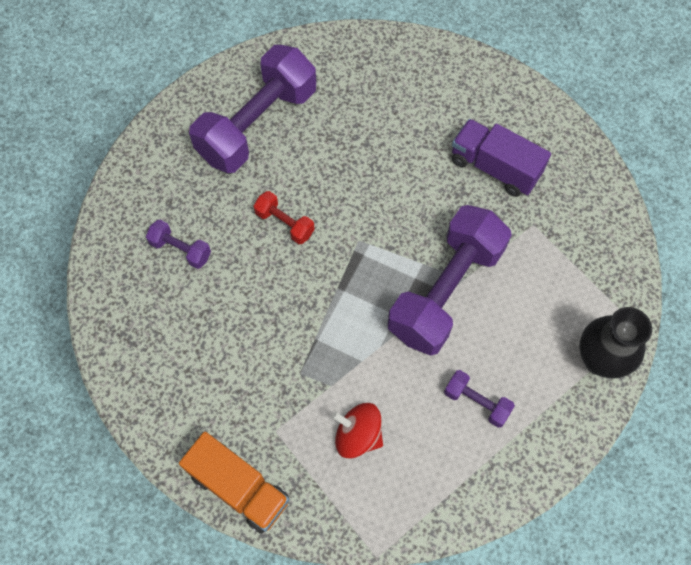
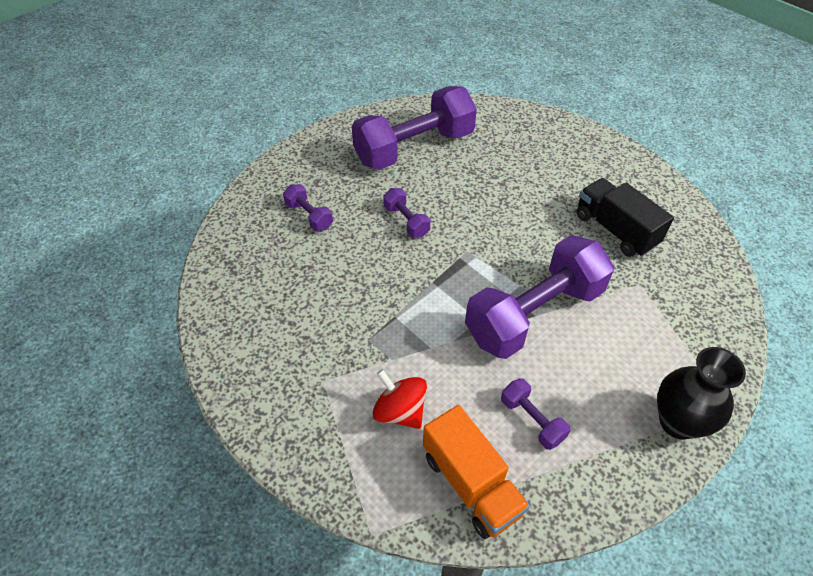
camera: 20 degrees right, 15 degrees down
orange truck [179,432,289,534] -> orange truck moved to [423,405,530,539]
red dumbbell [254,191,315,244] -> purple dumbbell [383,188,430,238]
purple truck [452,119,551,197] -> black truck [576,178,674,257]

